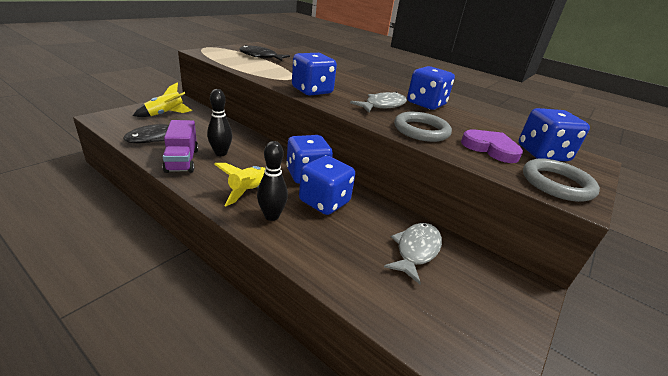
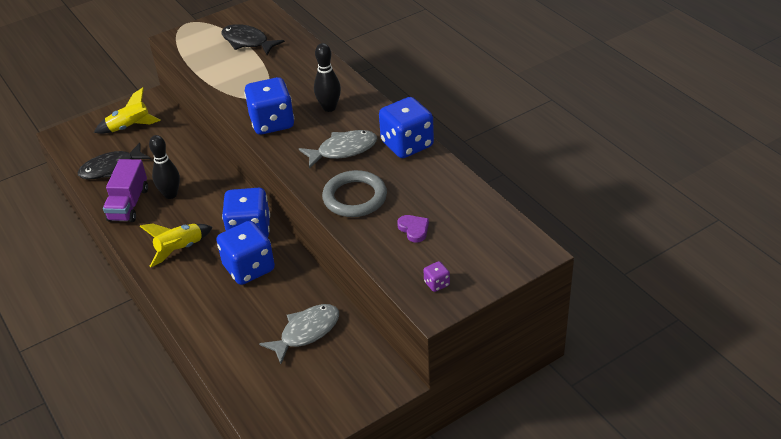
camera: 25 degrees right, 10 degrees up
black bowling pin [257,141,288,221] -> black bowling pin moved to [314,43,341,112]
purple heart [461,130,523,163] -> purple heart [397,215,429,243], size x0.57
blue dice [518,108,590,161] -> none
grey ring [523,158,600,202] -> purple dice [424,261,450,292]

